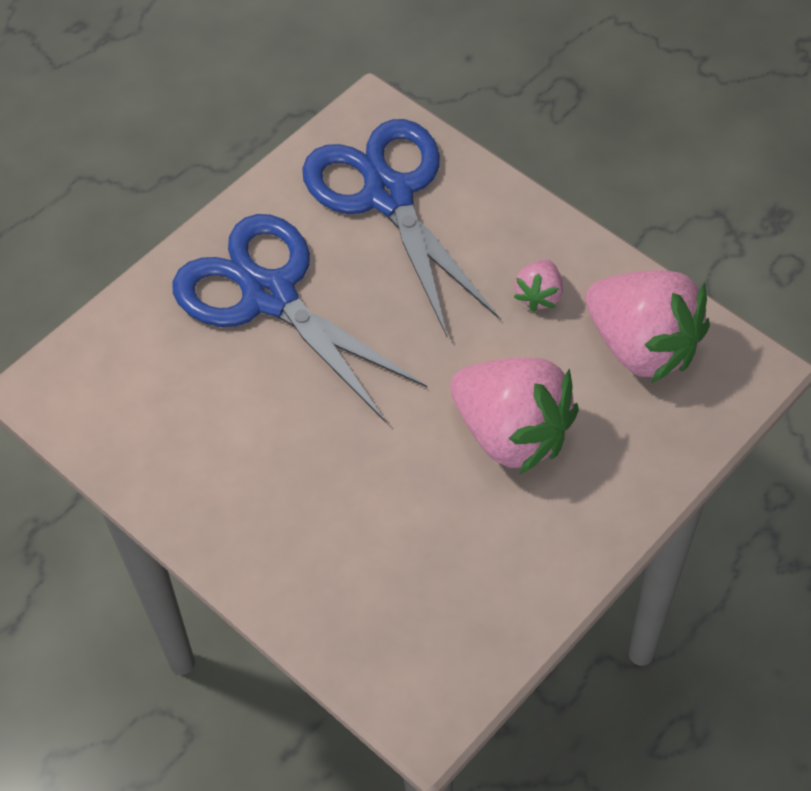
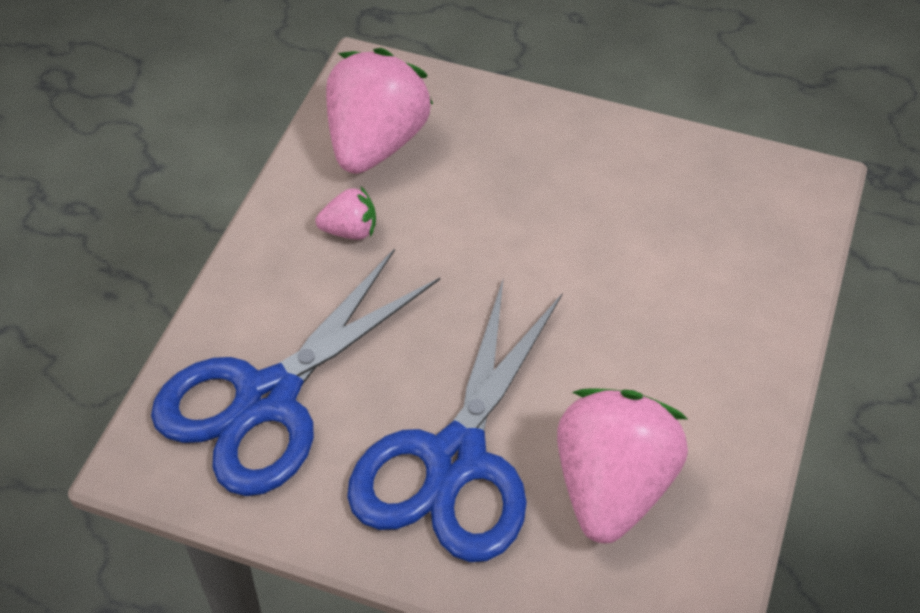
camera: 115 degrees left, 5 degrees down
pink strawberry [450,358,579,475] -> pink strawberry moved to [557,388,688,544]

